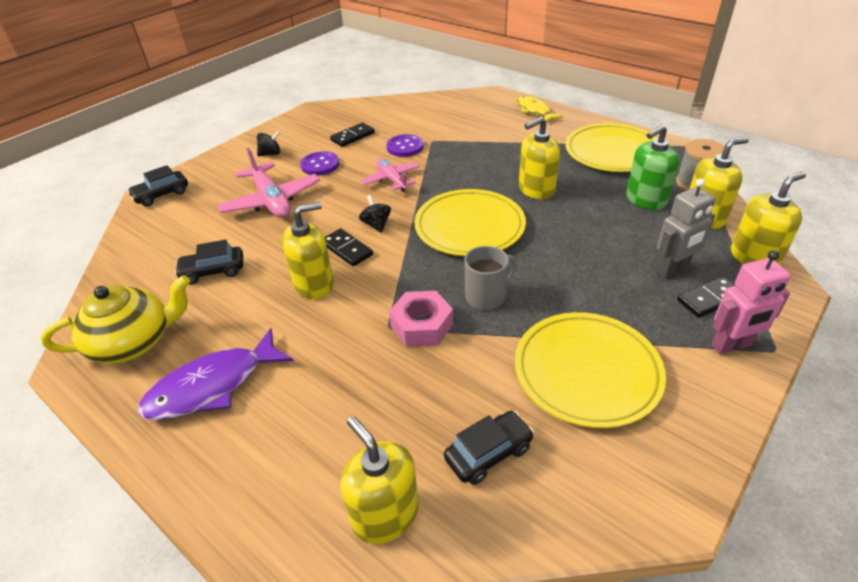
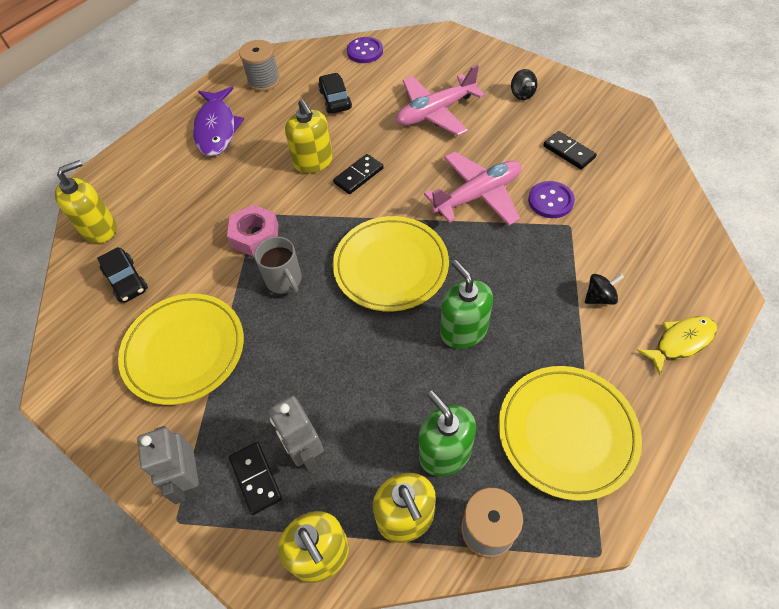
camera: 90 degrees right, 15 degrees up
yellow teapot [41,275,190,364] -> grey spool [239,40,280,91]
black car [127,165,188,206] -> none
purple fish [138,328,294,420] -> purple fish turned 150 degrees counterclockwise [193,87,244,156]
purple button [300,151,340,176] -> purple button moved to [347,37,383,63]
black spinning top [359,195,391,233] -> black spinning top moved to [585,274,624,305]
pink plane [361,158,420,192] -> pink plane [424,152,521,226], size x1.59
yellow soap dispenser [519,117,560,200] -> green soap dispenser [440,260,493,349]
pink robot [711,250,791,354] -> grey robot [137,426,201,504]

